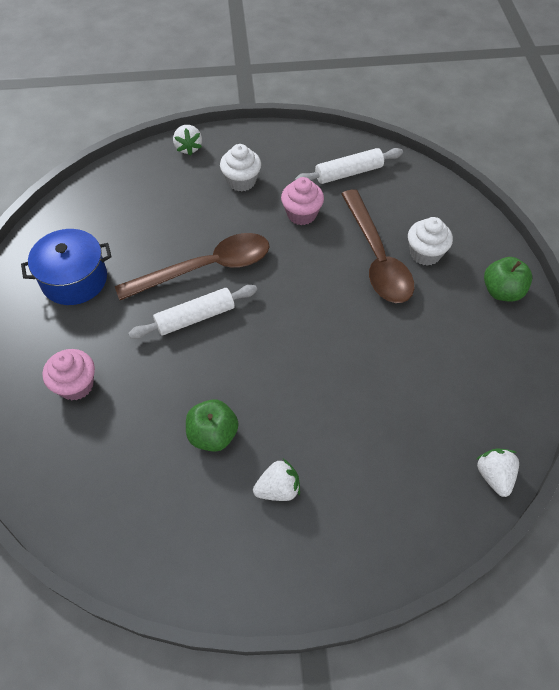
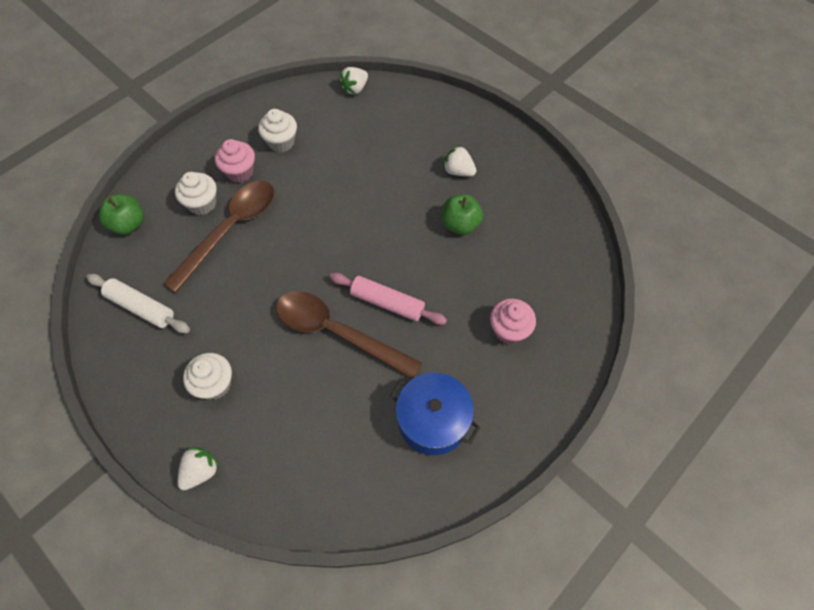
camera: 130 degrees left, 5 degrees up
white rolling pin [128,285,257,339] -> pink rolling pin [330,273,447,325]
pink cupcake [281,177,324,225] -> pink cupcake moved to [215,139,255,183]
green apple [484,257,532,302] -> green apple moved to [99,194,144,235]
none -> white cupcake [258,109,297,152]

